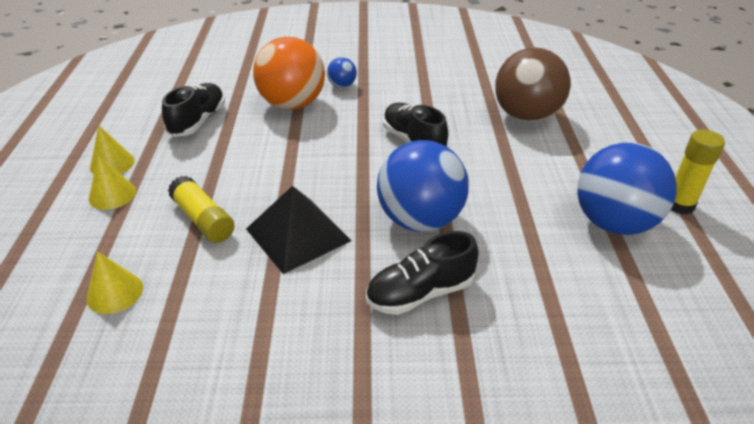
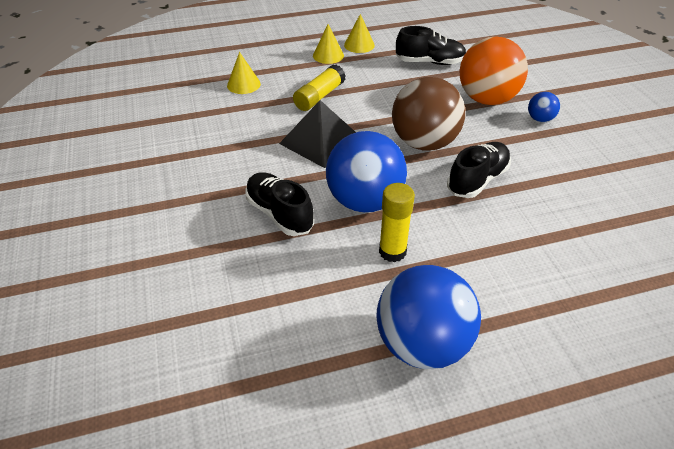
camera: 75 degrees right, 5 degrees up
brown ball [495,48,571,122] -> brown ball moved to [392,77,465,151]
yellow glue stick [671,130,725,215] -> yellow glue stick moved to [379,183,415,262]

